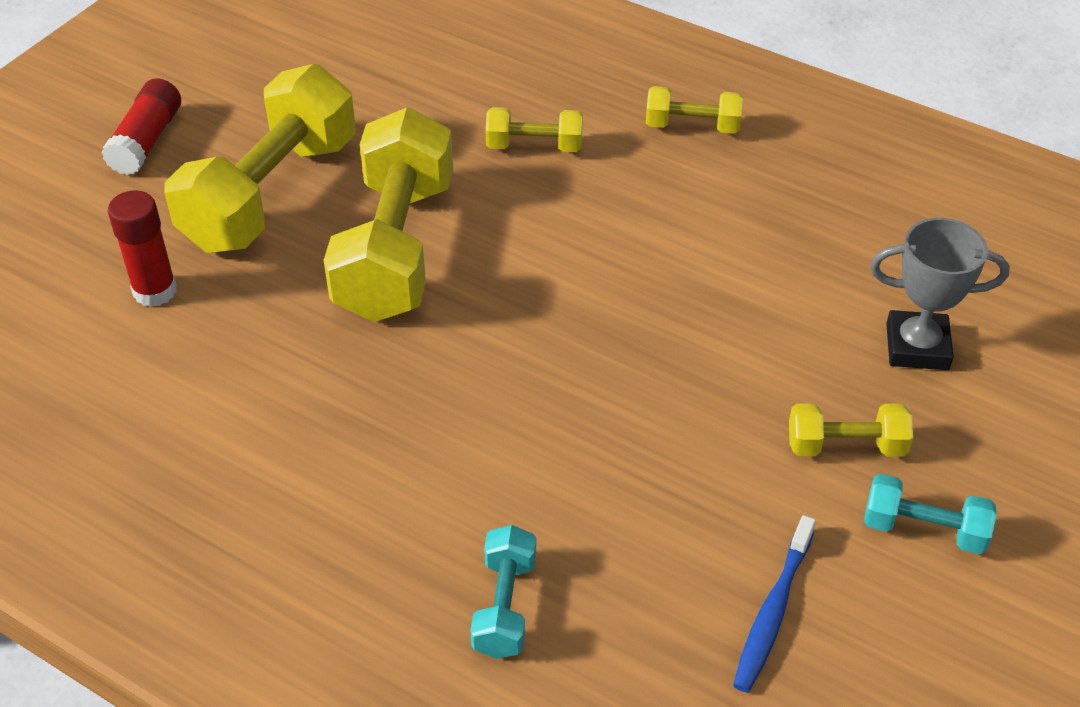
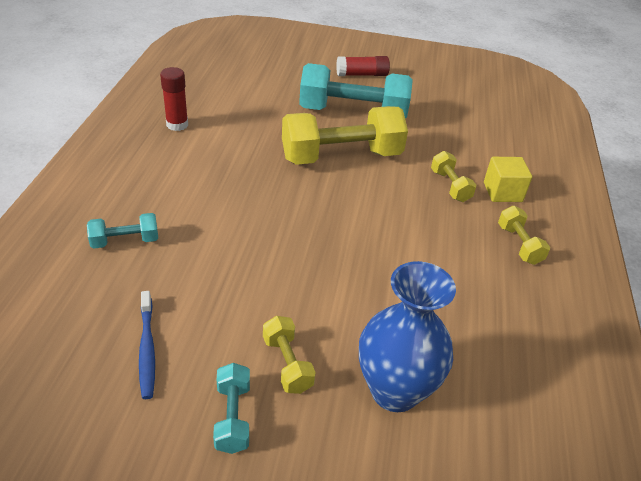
camera: 65 degrees right, 5 degrees down
red glue stick [108,190,177,307] -> red glue stick moved to [160,67,188,131]
yellow dumbbell [164,64,356,253] -> turquoise dumbbell [299,63,413,118]
blue toothbrush [733,515,816,693] -> blue toothbrush turned 105 degrees counterclockwise [139,291,155,399]
grey trophy [870,218,1010,370] -> blue vase [359,261,456,412]
none -> yellow cube [484,157,532,202]

